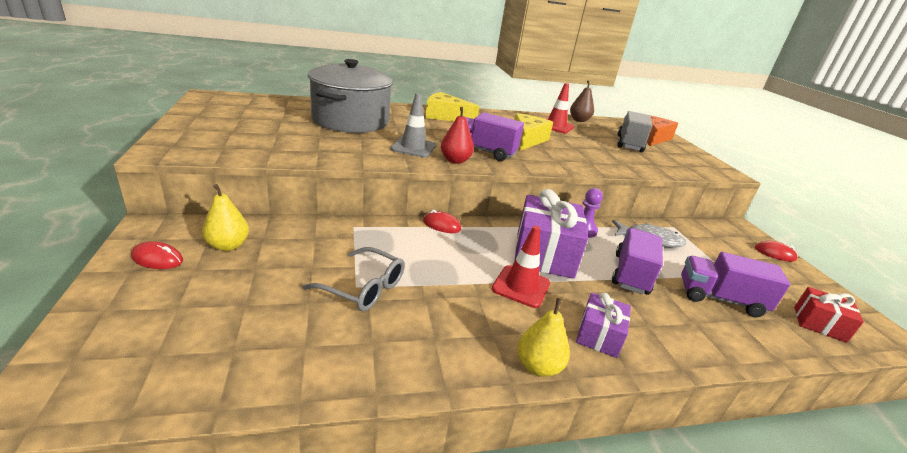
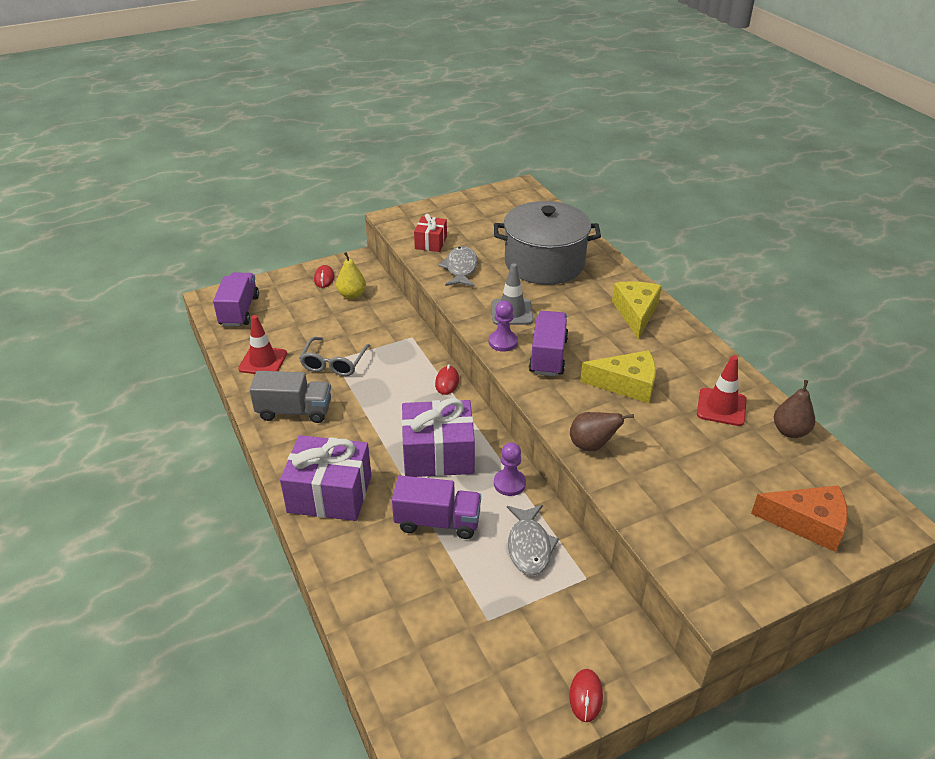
camera: 80 degrees right, 10 degrees up
red pear [441,107,474,164] -> purple pawn [489,301,518,352]
red traffic cone [492,226,550,308] -> red traffic cone moved to [238,315,287,374]
yellow pear [517,298,570,377] -> none
purple gift [576,292,631,358] -> purple gift [280,435,371,521], size x1.82
grey truck [617,111,652,152] -> grey truck moved to [249,371,331,423]
purple truck [681,252,790,317] -> purple truck moved to [213,273,259,326]
red gift [794,287,864,343] -> red gift moved to [414,214,447,252]
none -> grey fish [438,246,478,287]
none -> brown pear [570,412,634,451]

